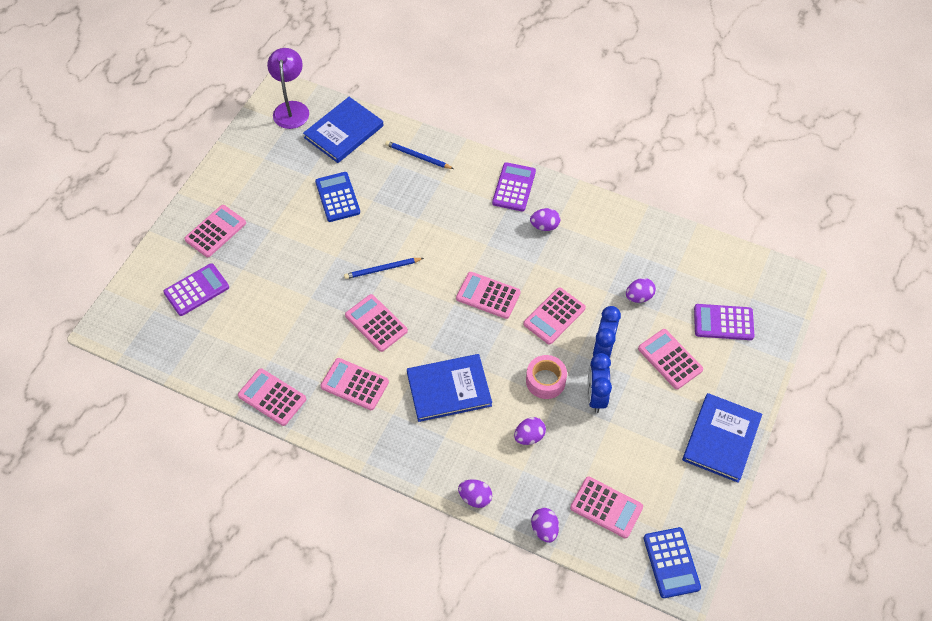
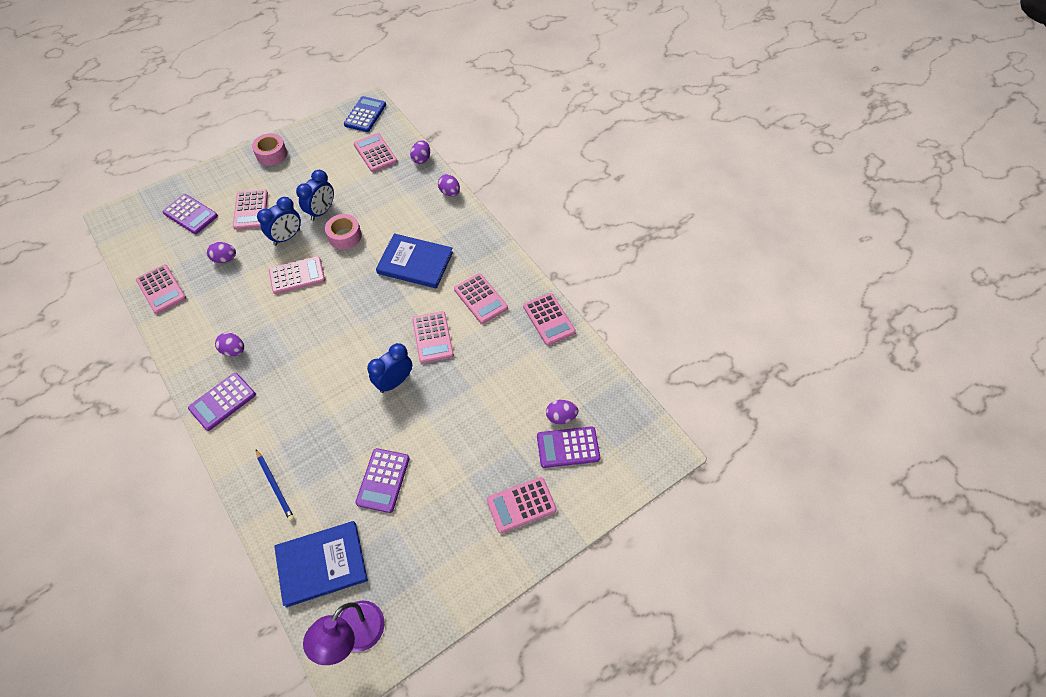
camera: 150 degrees left, 0 degrees up
blue calculator [315,172,360,222] -> purple calculator [355,448,410,513]
blue pencil [344,258,424,279] -> blue clock [367,343,412,393]
pink calculator [456,272,521,319] -> pink calculator moved to [136,264,186,314]
purple egg [514,417,546,445] -> purple egg moved to [546,400,578,424]
blue book [682,393,762,483] -> pink tape [252,133,287,166]

